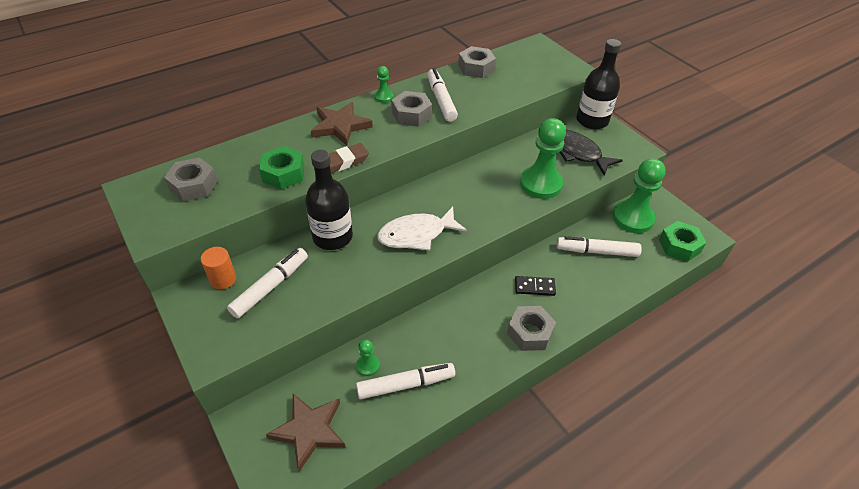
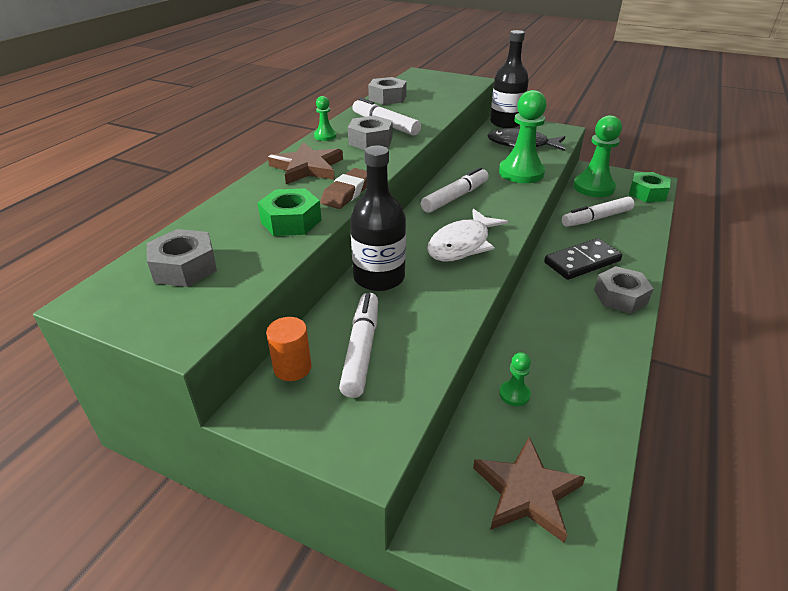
camera: 30 degrees left, 10 degrees down
white marker [356,363,455,399] -> white marker moved to [421,167,489,213]
black domino [515,276,556,296] -> black domino [544,238,622,280], size x1.66

